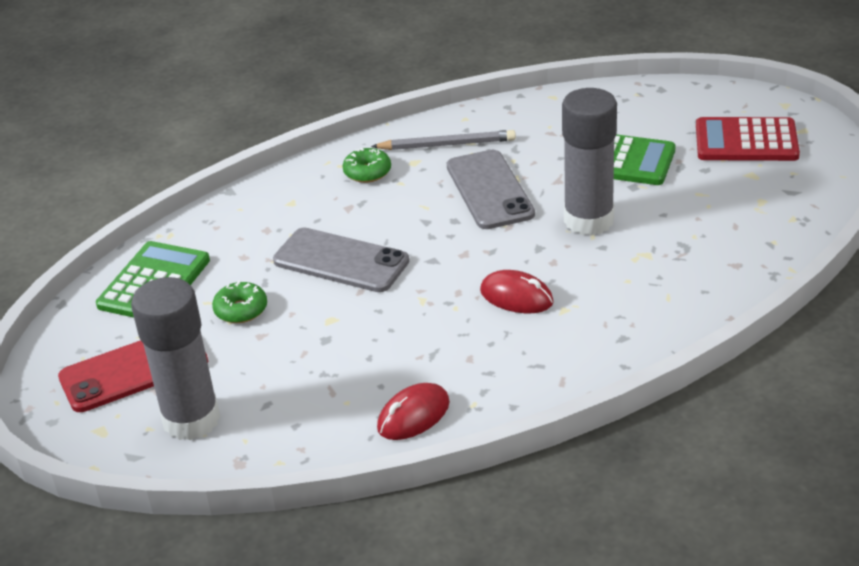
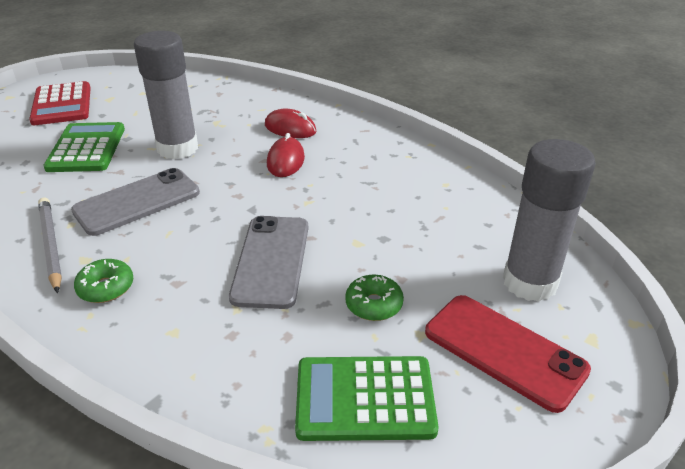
camera: 115 degrees left, 0 degrees up
red mouse [377,383,450,440] -> red mouse moved to [265,109,317,138]

